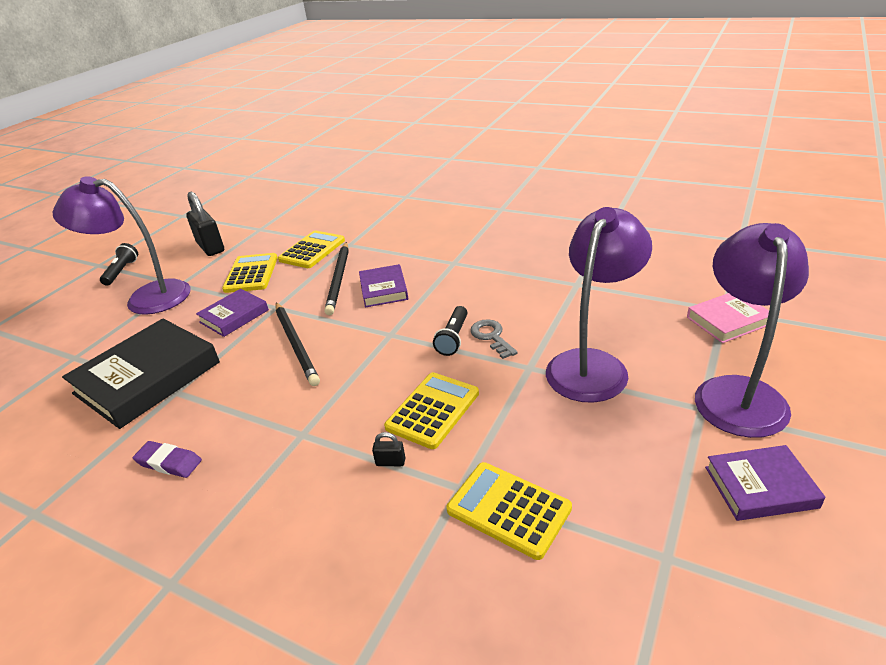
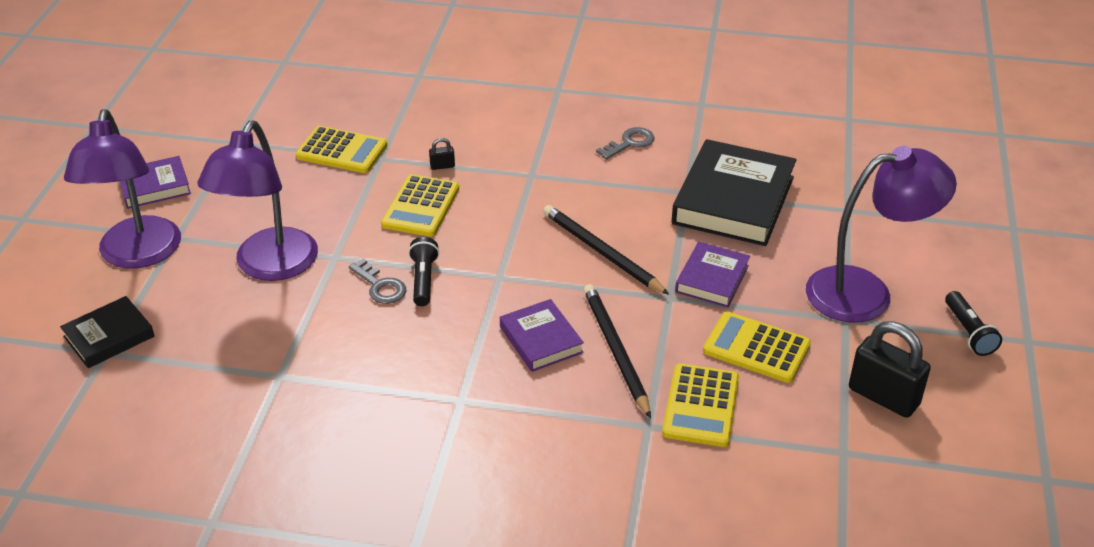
camera: 160 degrees right, 5 degrees up
purple eraser [133,441,202,478] -> grey key [596,127,654,160]
yellow calculator [222,253,278,293] -> yellow calculator turned 135 degrees clockwise [703,312,811,383]
pink book [687,293,769,343] -> black book [60,296,154,368]

